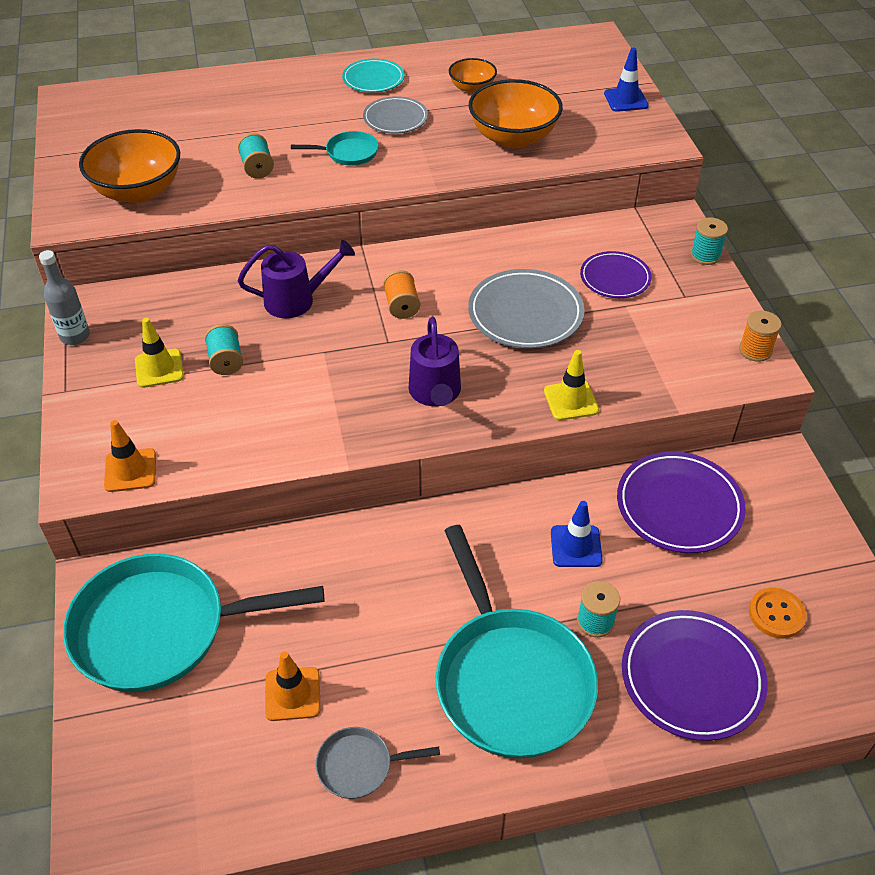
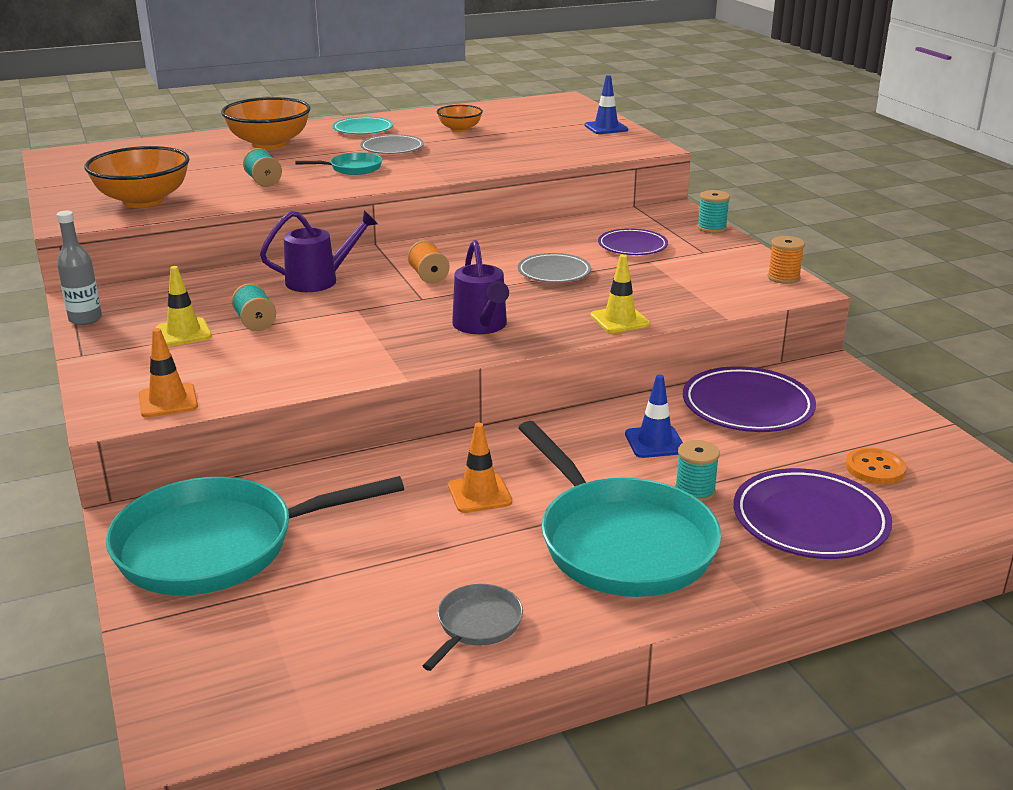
camera: 10 degrees left, 20 degrees down
orange traffic cone [265,651,320,721] -> orange traffic cone moved to [448,423,512,513]
grey pan [316,727,440,799] -> grey pan turned 135 degrees clockwise [423,584,523,671]
grey plate [468,269,585,349] -> grey plate [518,253,591,283], size x0.63
orange bowl [469,79,563,148] -> orange bowl moved to [221,97,310,149]

